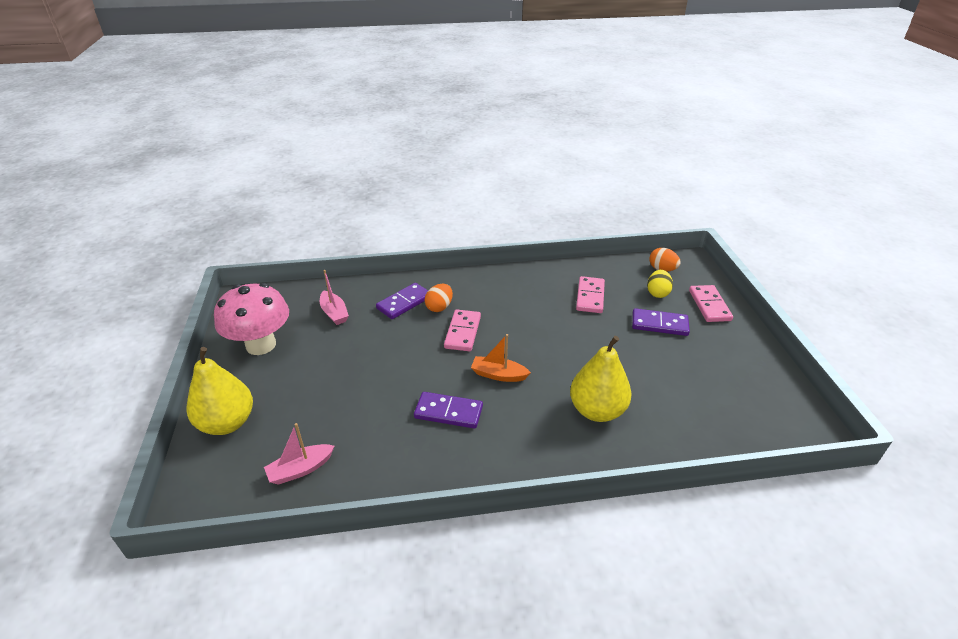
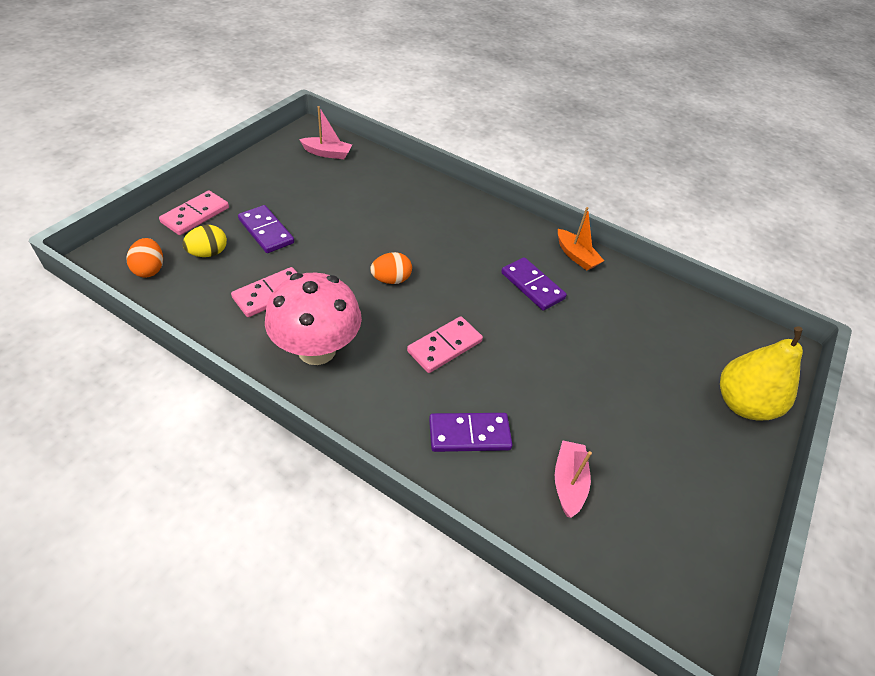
camera: 145 degrees left, 10 degrees up
pink mushroom [214,283,289,355] -> pink mushroom moved to [265,273,362,365]
pink boat [264,423,334,485] -> pink boat moved to [299,106,352,159]
orange egg [424,284,453,312] -> orange egg moved to [370,252,412,284]
orange boat [471,334,531,382] -> orange boat moved to [558,207,604,270]
yellow pear [570,336,632,422] -> none

